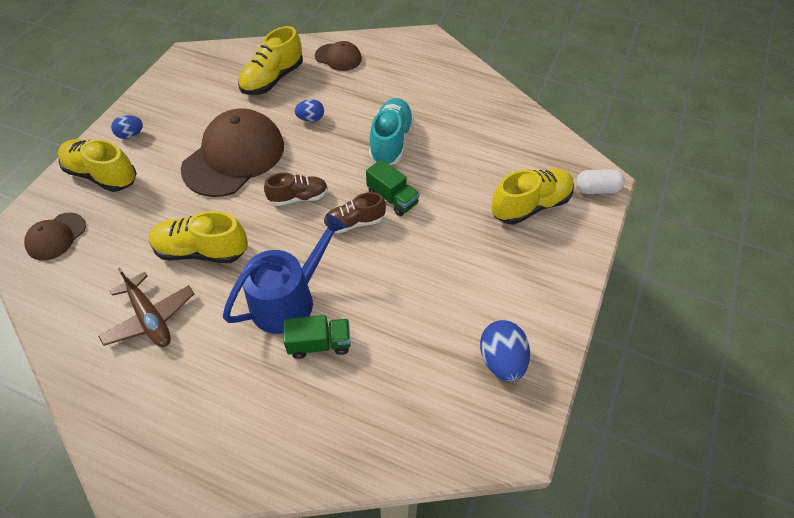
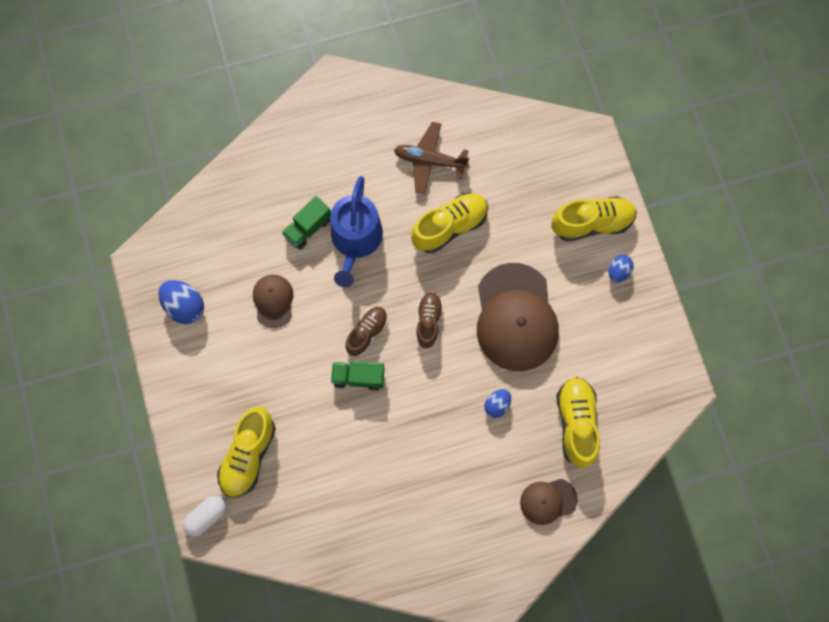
camera: 140 degrees right, 20 degrees up
brown cap [24,213,86,261] -> brown cap moved to [253,275,293,328]
brown shoe [264,172,328,206] -> brown shoe turned 150 degrees clockwise [416,292,443,348]
turquoise shoe [369,98,414,165] -> none

